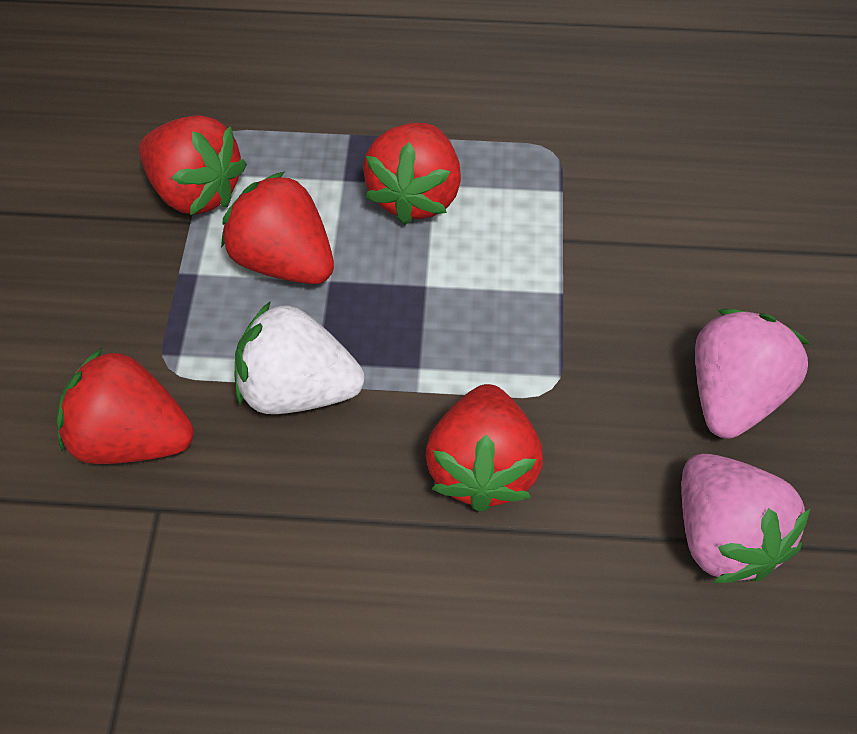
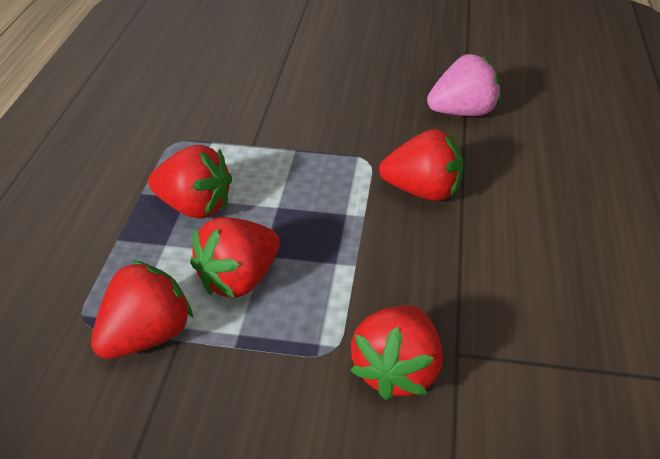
camera: 85 degrees left, 15 degrees down
white strawberry [235,301,365,414] -> none
pink strawberry [695,309,810,439] -> none

